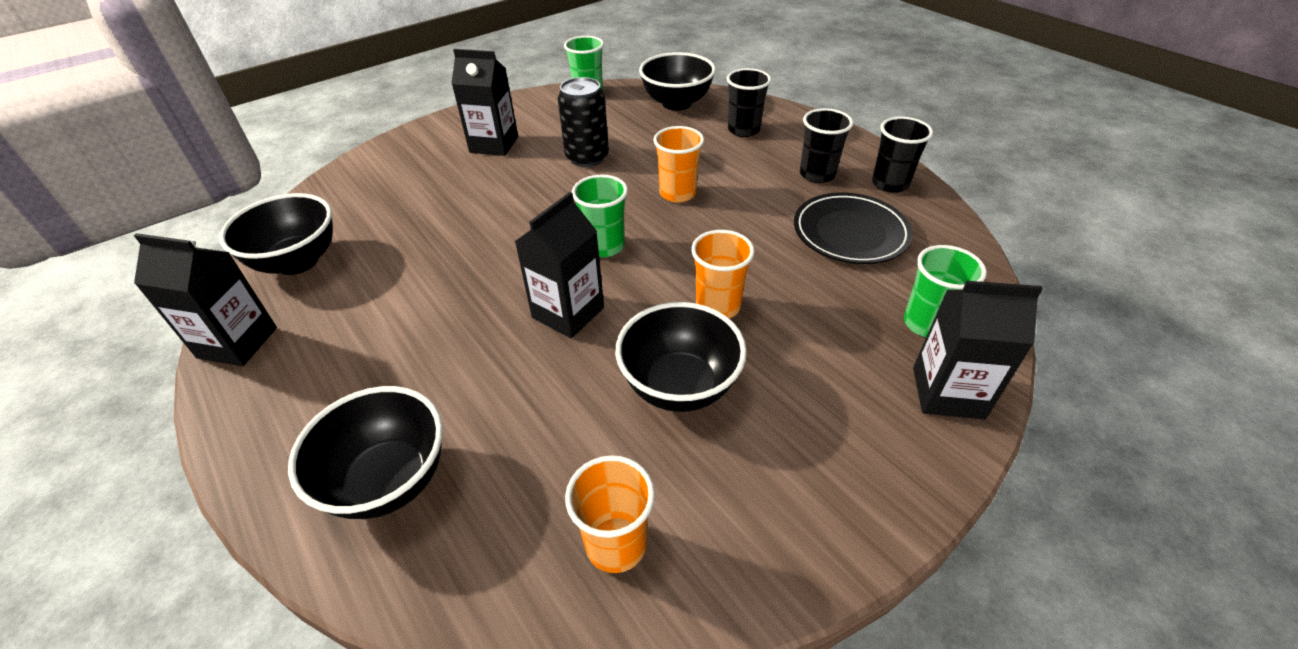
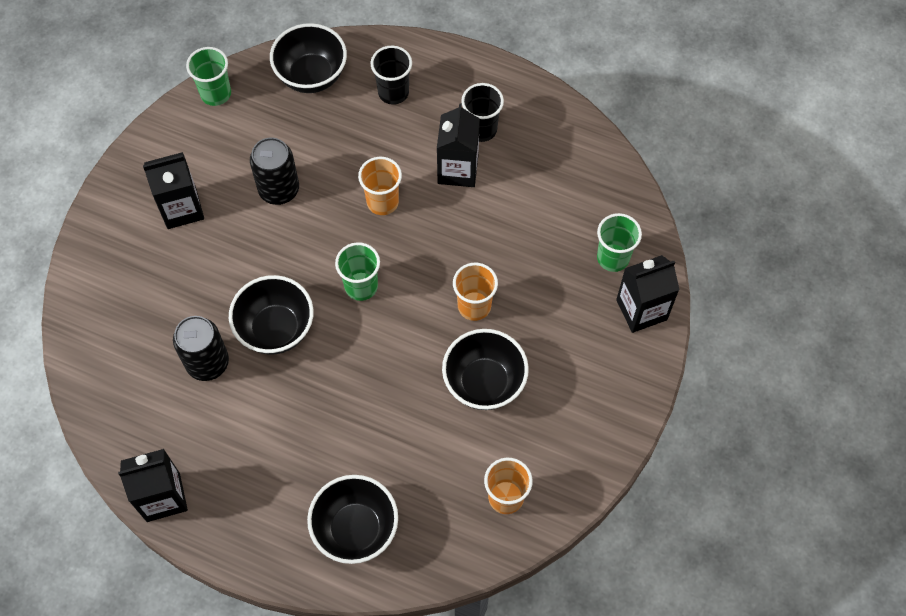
camera: 30 degrees left, 20 degrees up
black bowl [219,193,333,275] -> black bowl moved to [229,275,314,355]
black carton [515,192,604,338] -> black carton moved to [437,103,480,187]
black plate [794,193,913,264] -> none
black cup [872,117,933,193] -> none
none -> black can [173,316,229,381]

